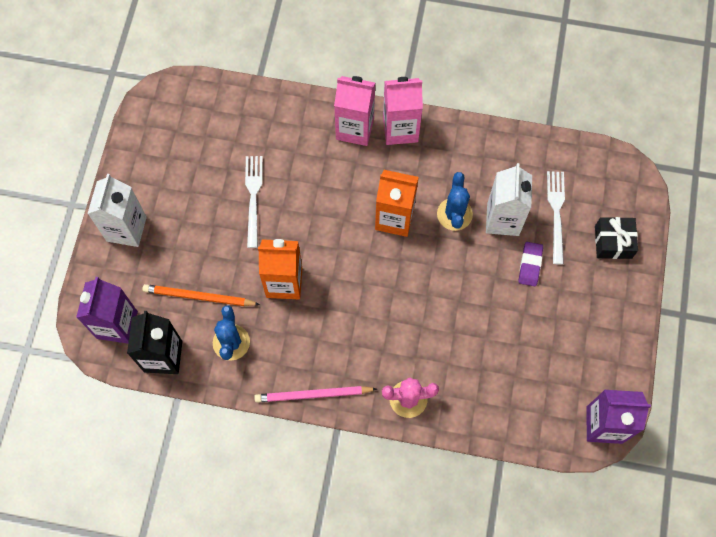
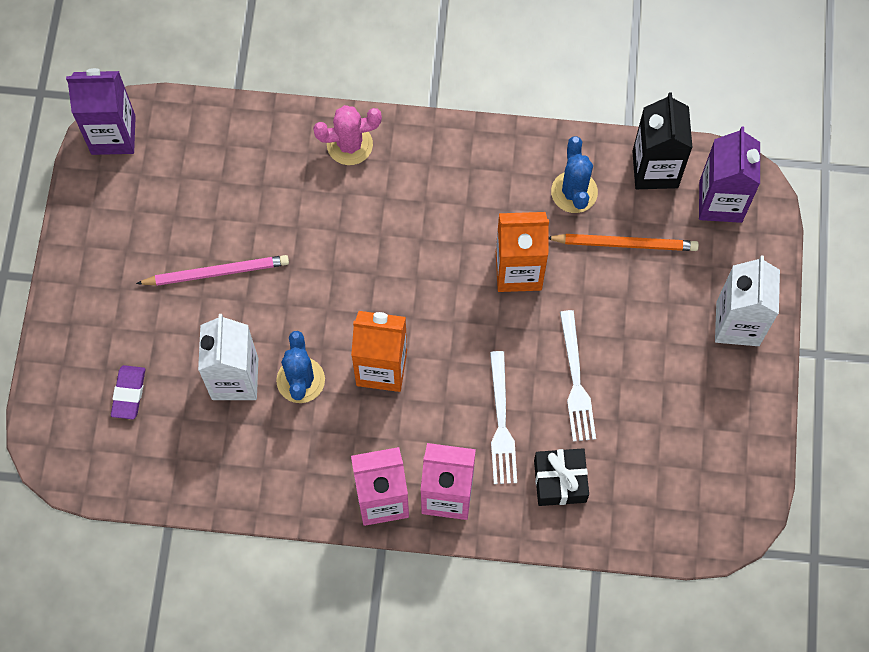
camera: 175 degrees right, 0 degrees up
pink pencil [254,386,377,403] -> pink pencil moved to [136,255,289,286]
purple eraser [518,242,543,286] -> purple eraser moved to [111,365,145,419]
white fork [547,171,565,264] -> white fork moved to [490,351,517,484]
black gift [595,217,638,259] -> black gift moved to [534,448,589,506]

